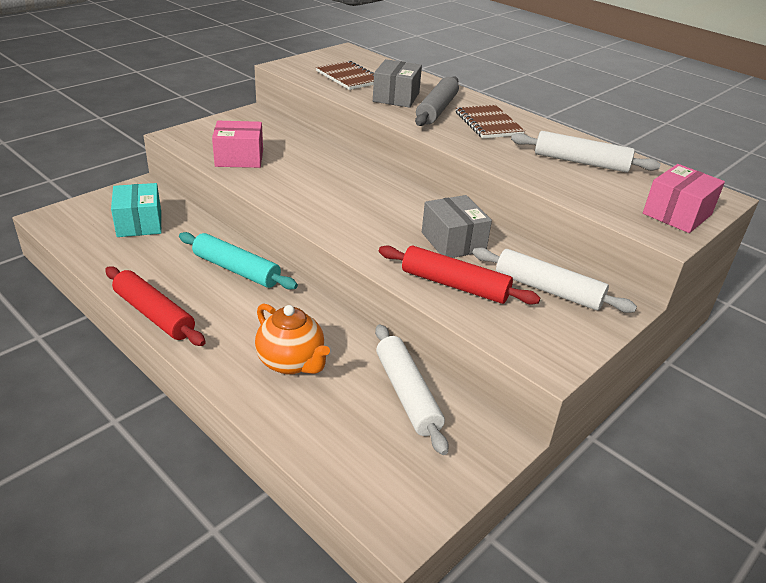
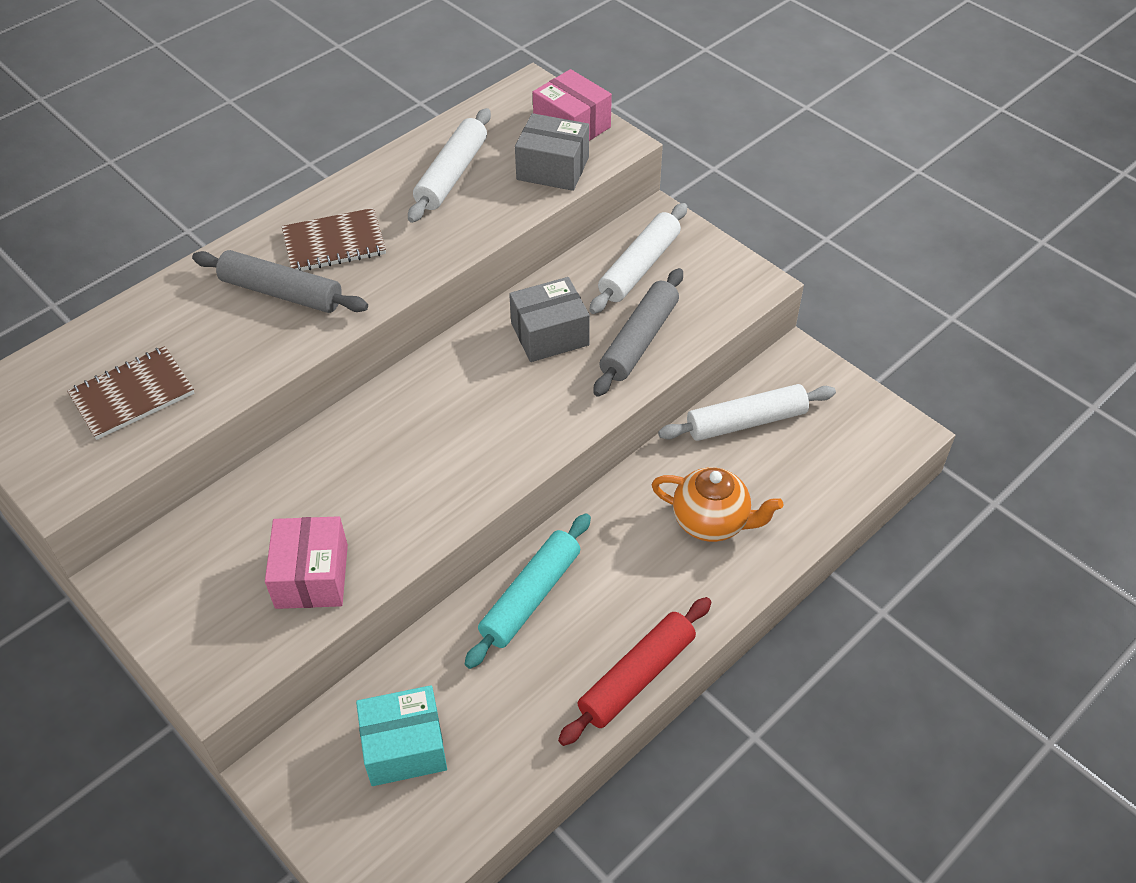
camera: 85 degrees left, 15 degrees up
orange teapot [255,303,330,375] -> orange teapot turned 60 degrees clockwise [652,467,784,542]
grey box [373,59,422,108] -> grey box moved to [515,113,589,191]
red rolling pin [379,245,540,305] -> grey rolling pin [593,268,683,397]

